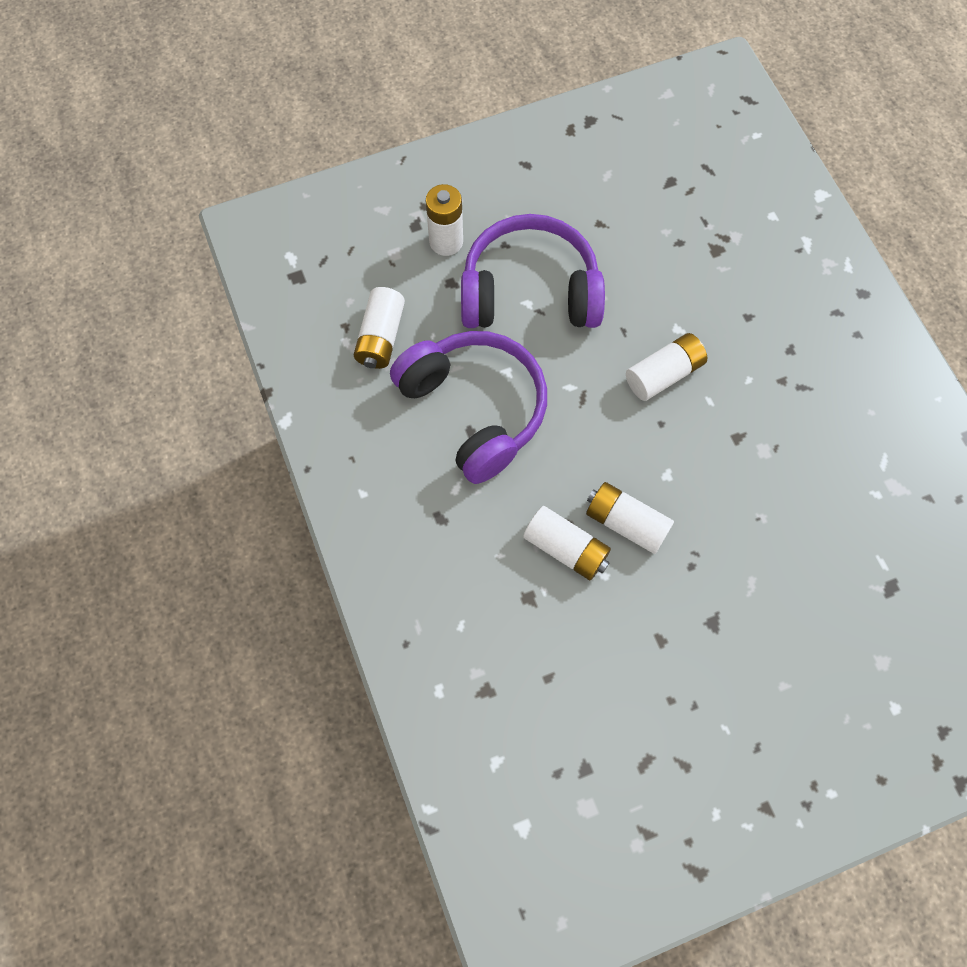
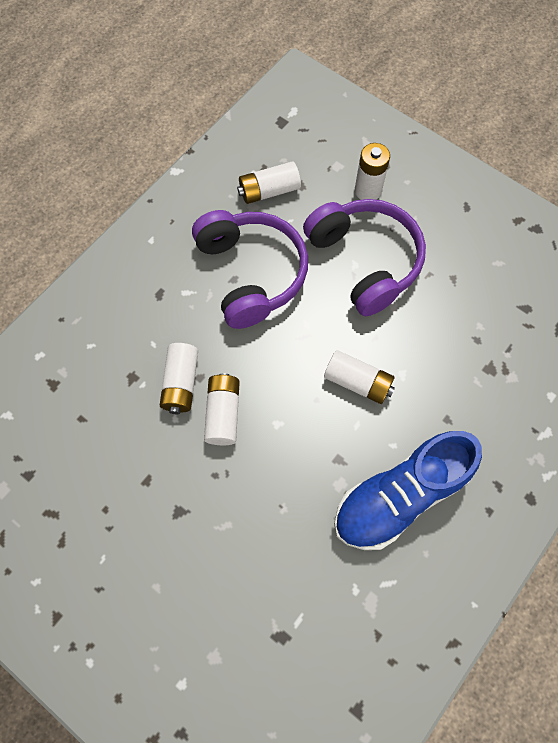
camera: 60 degrees right, 0 degrees up
purple headphones [390,331,547,484] -> purple headphones turned 45 degrees counterclockwise [192,210,308,329]
none -> blue shoe [334,431,482,550]

